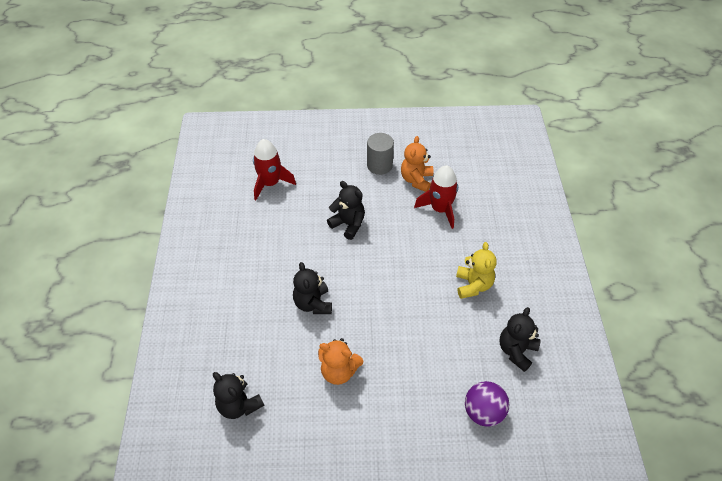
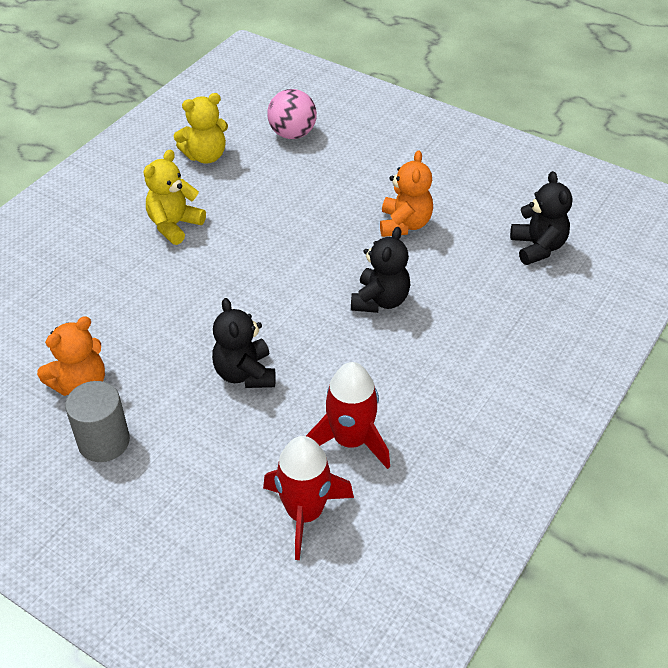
camera: 145 degrees left, 5 degrees down
orange teddy bear [318,338,363,385] -> orange teddy bear turned 45 degrees clockwise [380,150,433,237]
red rocket [414,165,458,229] -> red rocket moved to [306,362,390,469]
purple ball [465,381,509,427] -> pink ball [267,89,317,139]
black teddy bear [500,307,541,372] -> yellow teddy bear [174,93,228,164]

